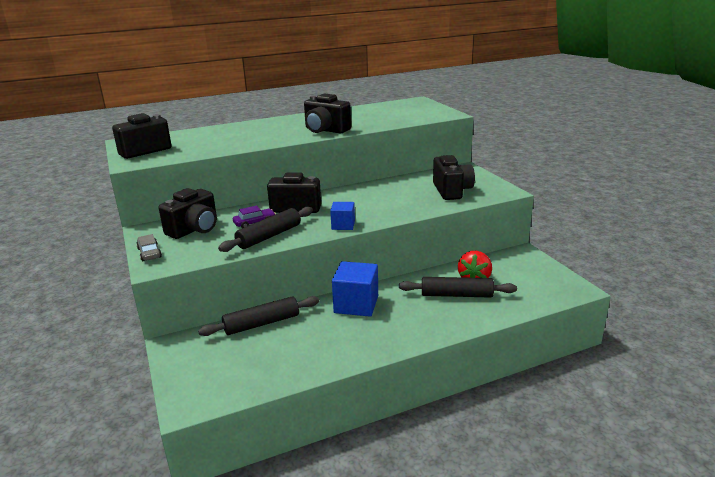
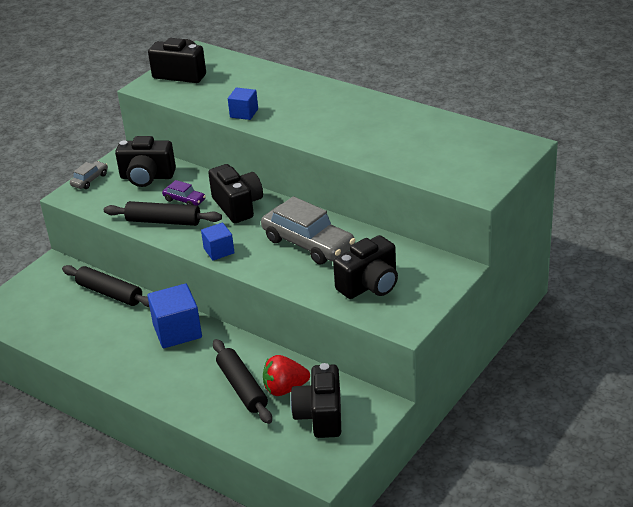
camera: 60 degrees right, 10 degrees up
black camera [304,94,351,133] -> black camera moved to [290,363,341,438]
none -> blue cube [228,87,258,120]
none -> grey car [261,196,355,265]

